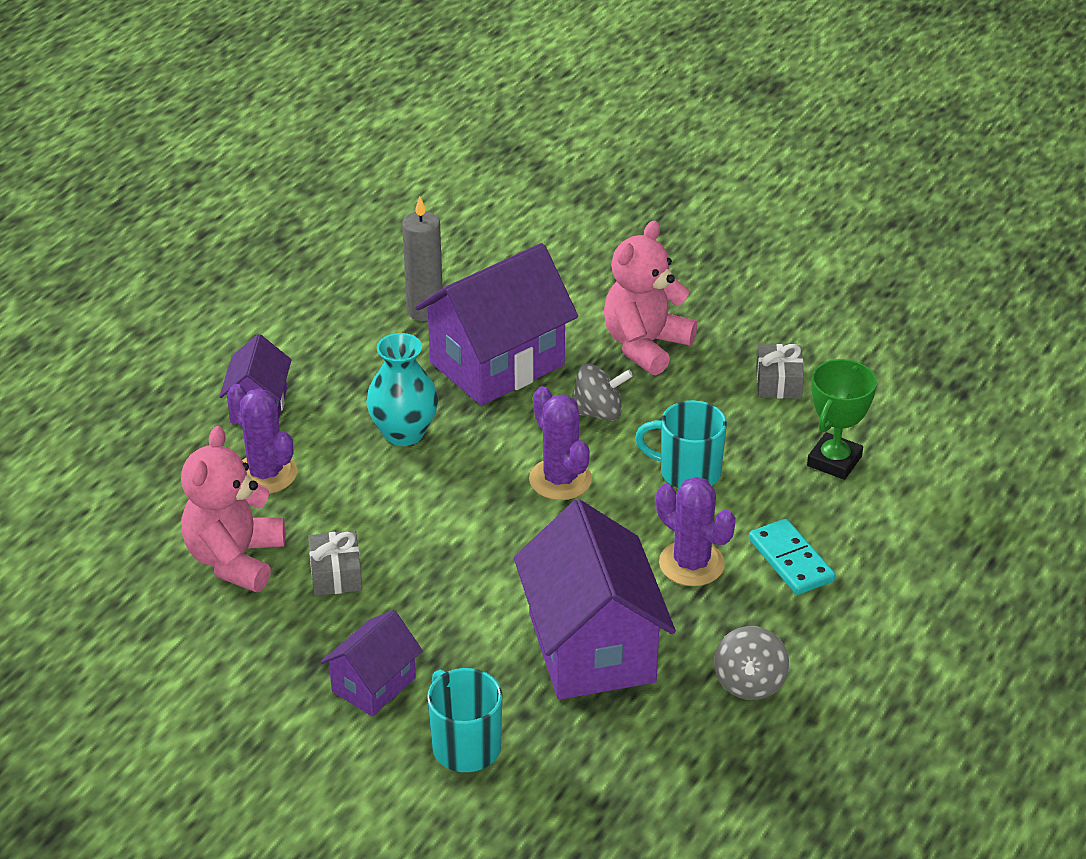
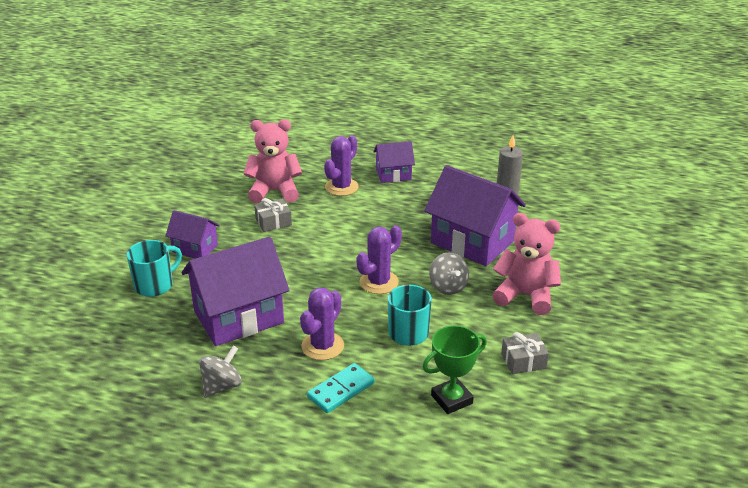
camera: 75 degrees right, 5 degrees down
turquoise vase [366,333,438,446] -> none
grey spinning top [714,626,789,700] -> grey spinning top turned 135 degrees clockwise [199,346,242,398]
green trophy [807,359,877,480] -> green trophy turned 45 degrees counterclockwise [423,325,487,414]

